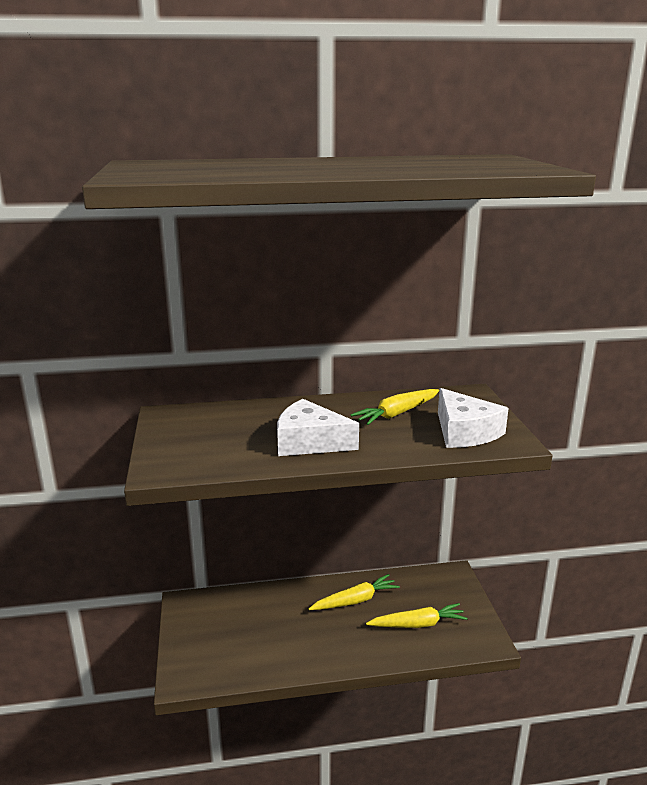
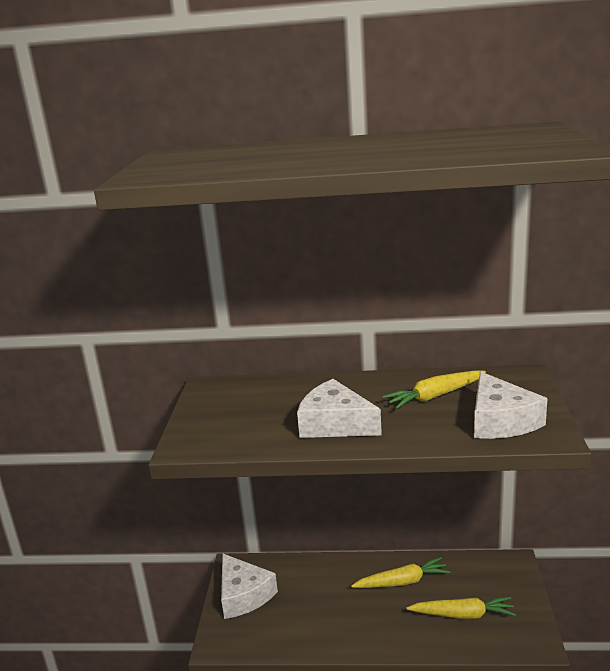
camera: 15 degrees right, 0 degrees up
none -> white cheese [221,553,278,619]

